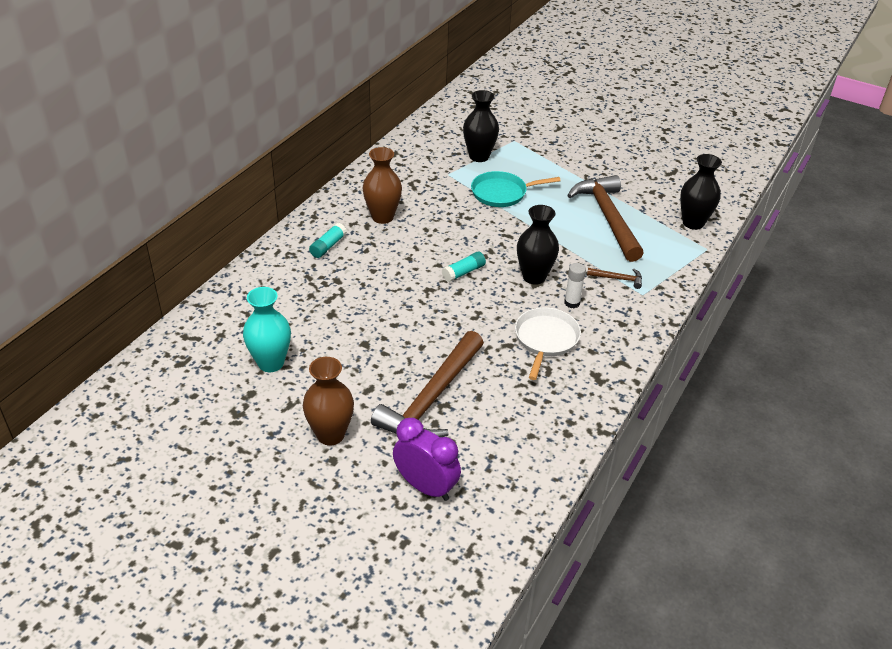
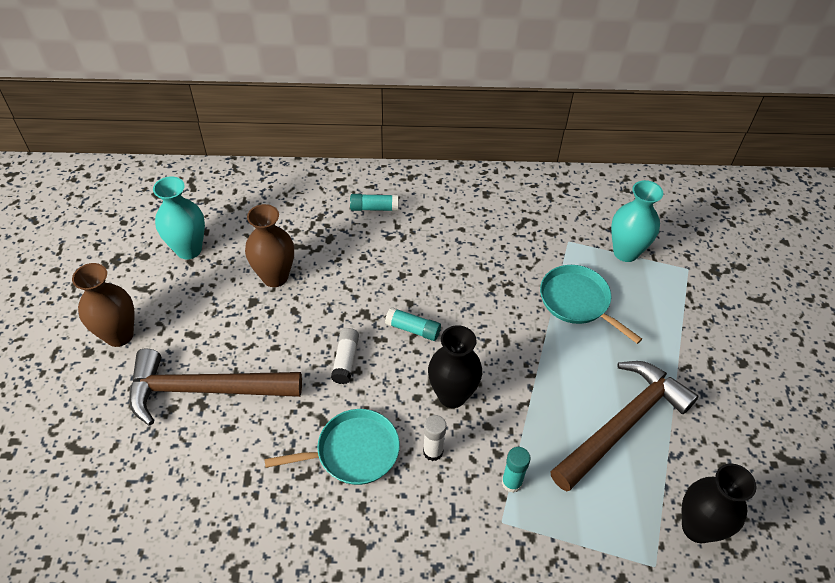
camera: 60 degrees right, 10 degrees up
brown vase [362,147,402,224] -> brown vase moved to [245,204,294,287]
purple clock [393,418,461,501] -> none
black vase [463,90,499,162] -> turquoise vase [611,180,663,262]
white pan [515,307,581,380] -> turquoise pan [264,409,400,485]
brown hammer [587,268,642,289] -> turquoise glue stick [502,447,531,493]
none -> white glue stick [331,328,359,384]

